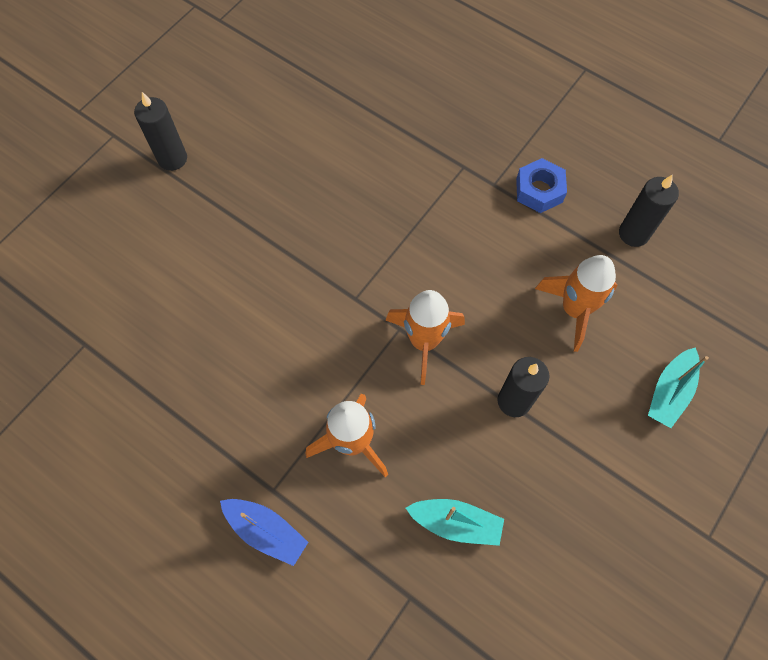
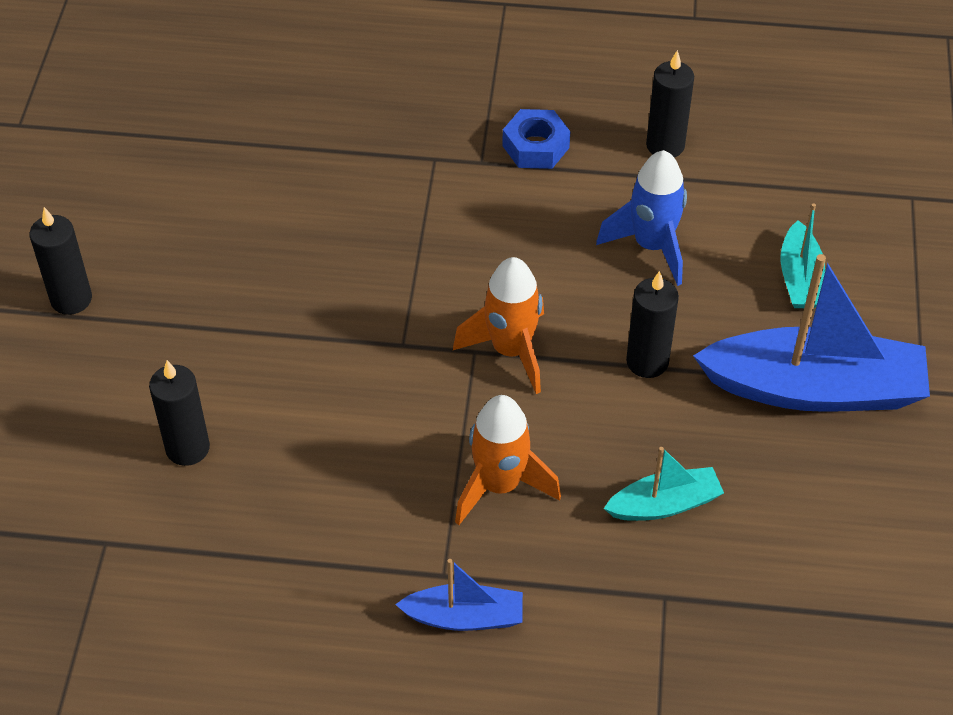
camera: 30 degrees left, 15 degrees down
orange rocket [535,255,618,352] -> blue rocket [596,150,687,286]
none -> black candle [149,360,210,466]
none -> blue boat [693,254,930,412]

